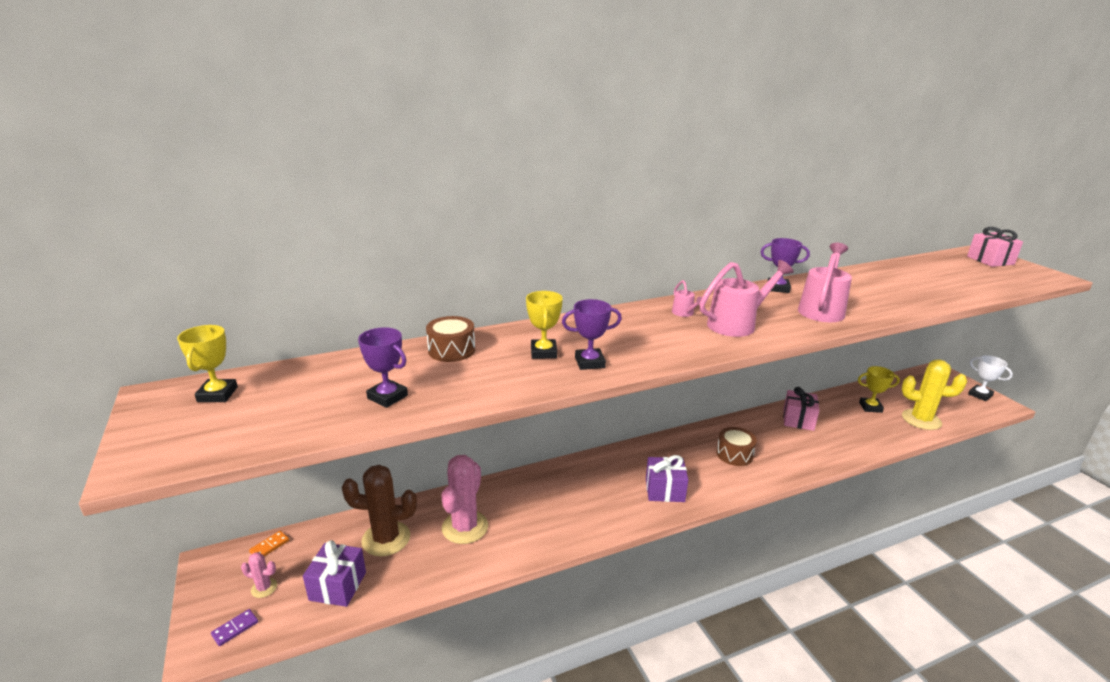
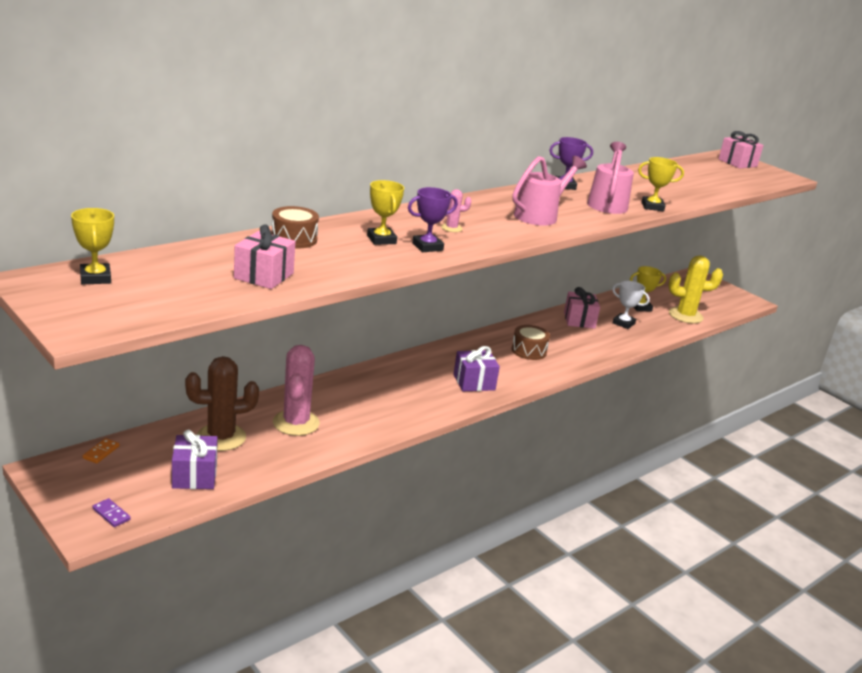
camera: 20 degrees left, 0 degrees up
purple domino [211,609,258,646] -> purple domino turned 75 degrees counterclockwise [92,498,131,527]
pink cactus [241,552,277,598] -> pink cactus moved to [441,189,471,232]
purple trophy [358,327,408,408] -> pink gift [234,224,295,289]
pink watering can [672,280,702,317] -> none
white trophy [968,355,1013,401] -> white trophy moved to [612,281,650,329]
none -> yellow trophy [638,157,684,212]

